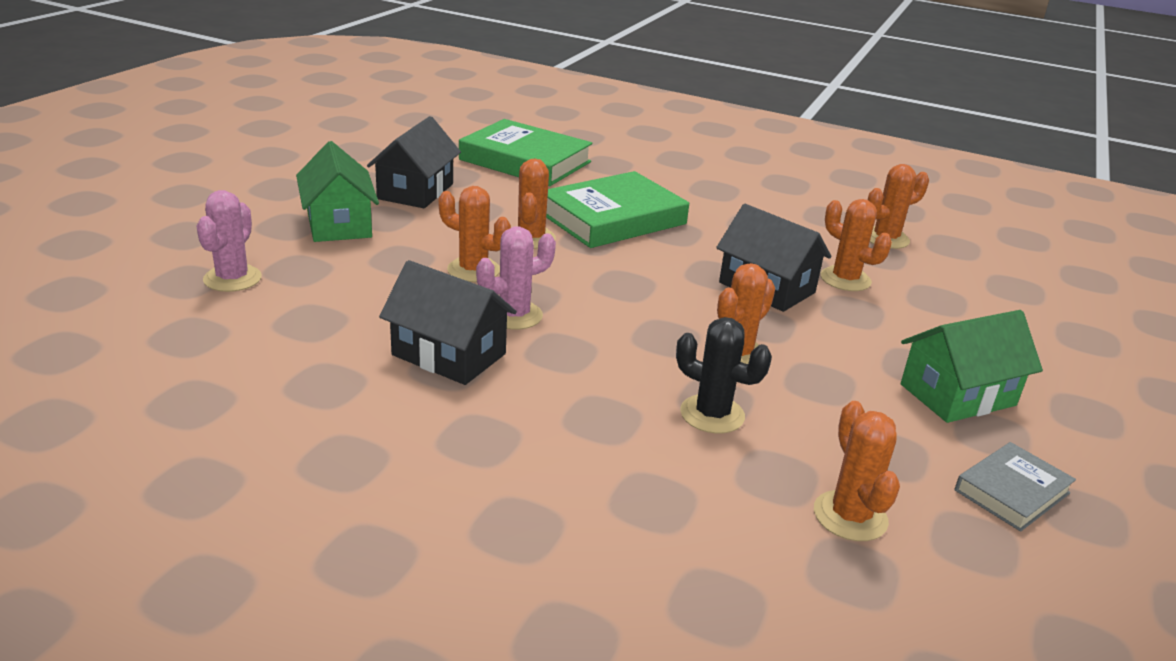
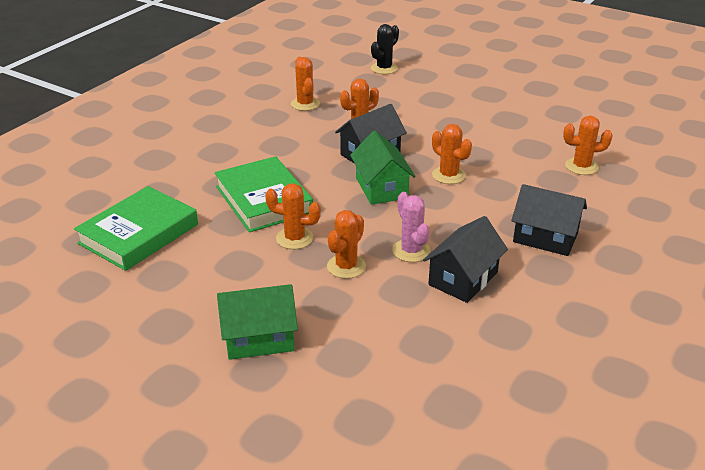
camera: 80 degrees left, 5 degrees up
pink cactus [196,190,262,292] -> none
black house [367,116,461,208] -> black house moved to [511,184,587,256]
black cactus [676,317,772,434] -> black cactus moved to [371,24,399,74]
green house [901,310,1043,423] -> green house moved to [350,131,416,205]
grey book [955,442,1076,532] -> none

